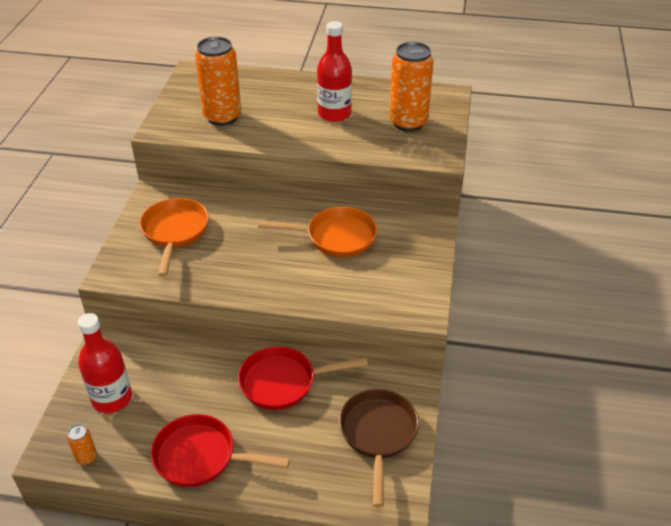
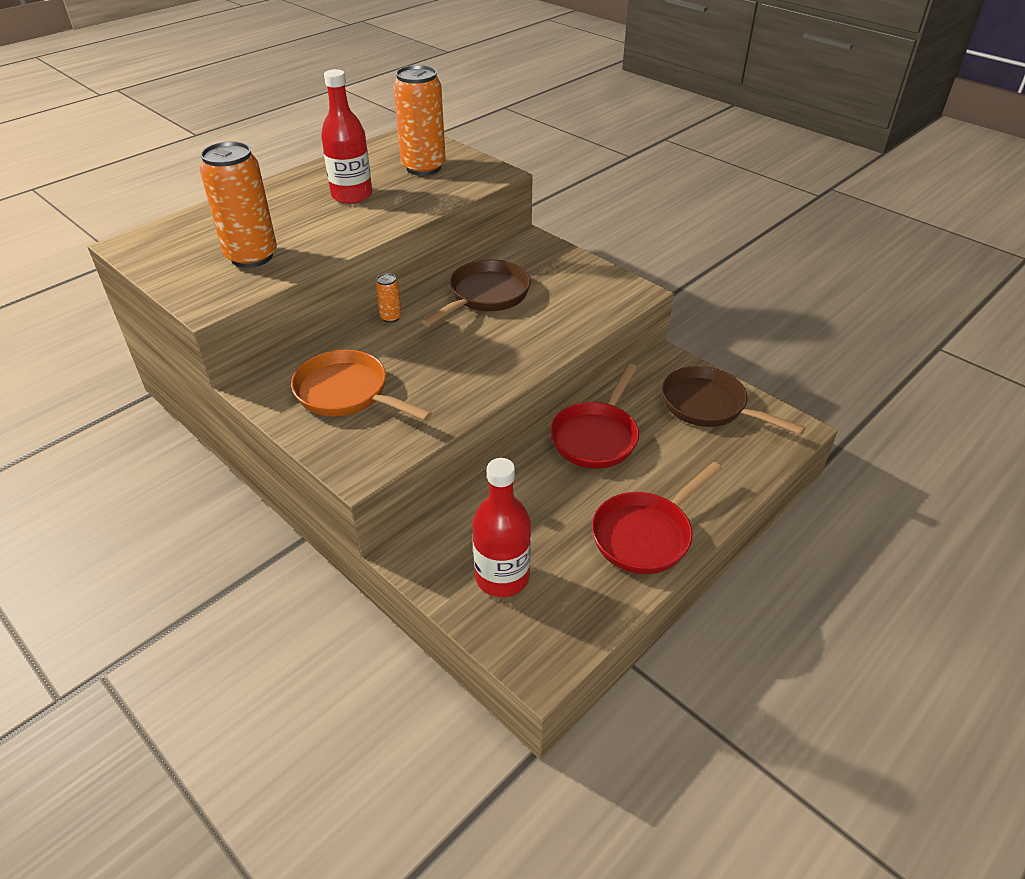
camera: 55 degrees left, 0 degrees up
orange can [67,424,97,465] -> orange can moved to [375,273,402,323]
orange pan [258,207,377,257] -> brown pan [421,259,531,326]

